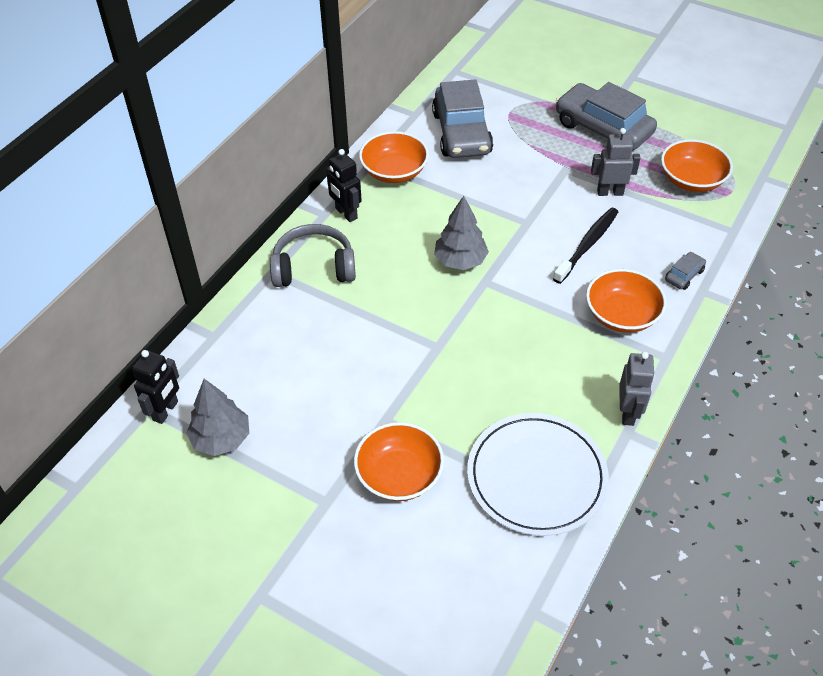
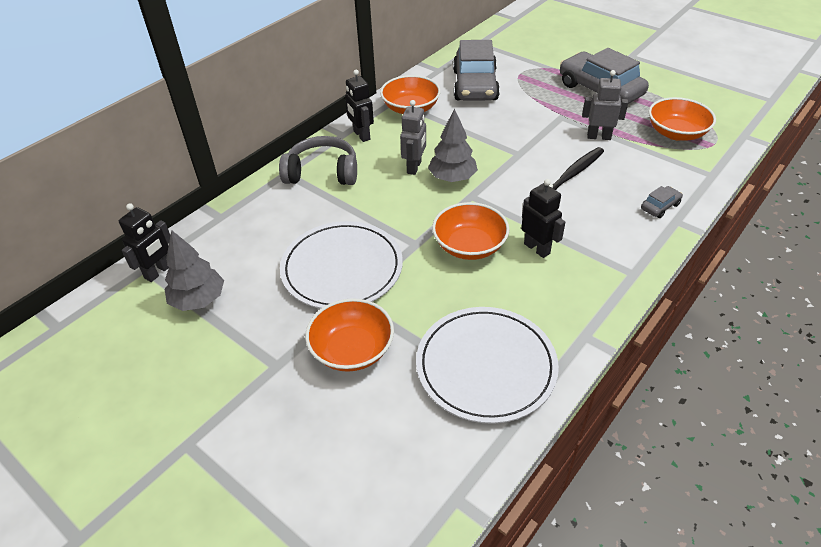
camera: 10 degrees right, 5 degrees down
orange bowl [586,269,667,333] -> orange bowl moved to [432,202,509,260]
grey robot [619,352,655,426] -> grey robot moved to [400,100,426,175]
none -> white plate [280,221,403,309]
none -> black robot [521,179,565,258]

